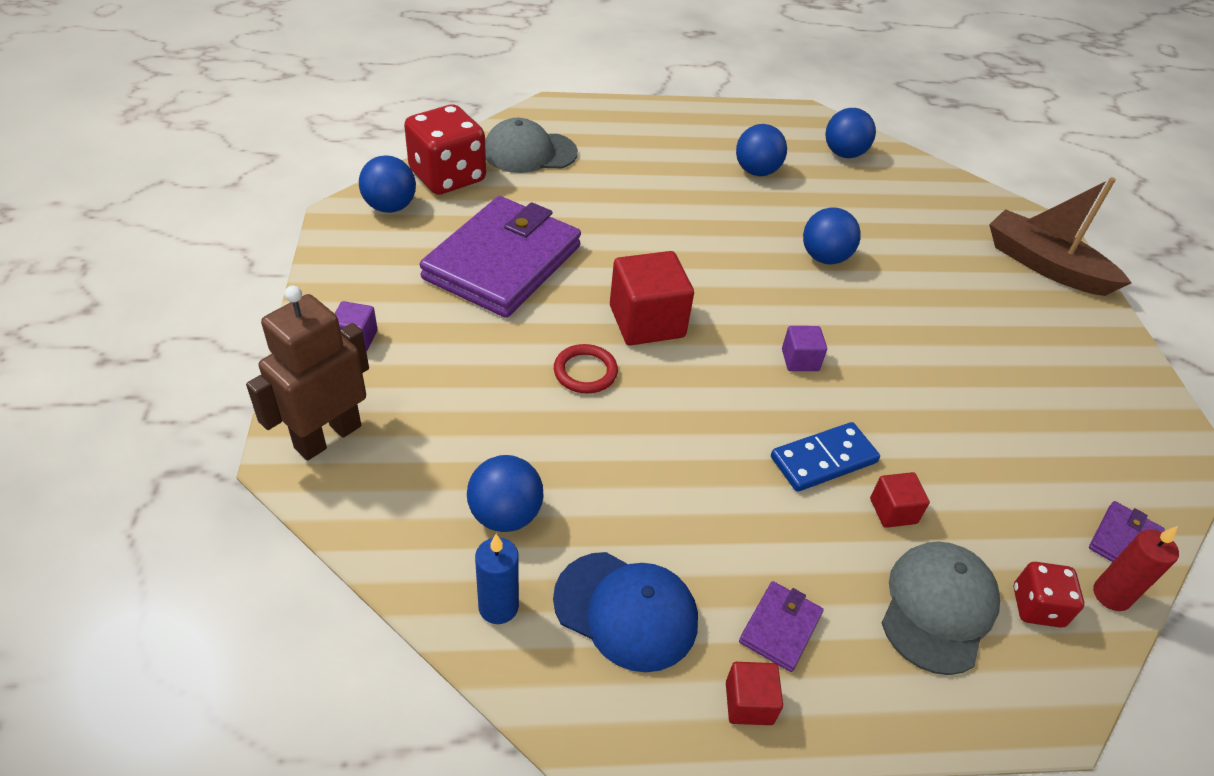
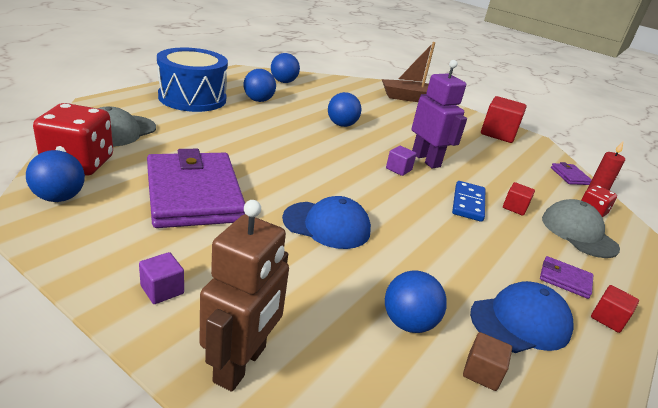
camera: 50 degrees left, 15 degrees down
brown robot [246,286,369,460] -> brown robot turned 150 degrees counterclockwise [199,200,289,392]
blue candle [475,534,519,624] -> brown cube [463,332,512,391]
red ring [554,344,618,393] -> blue cap [282,196,371,249]
red cube [610,251,694,345] -> red cube moved to [481,96,527,143]
purple wallet [739,581,823,672] -> purple wallet turned 45 degrees counterclockwise [540,256,593,299]
none -> blue drum [157,48,228,112]
none -> purple robot [412,60,467,169]

